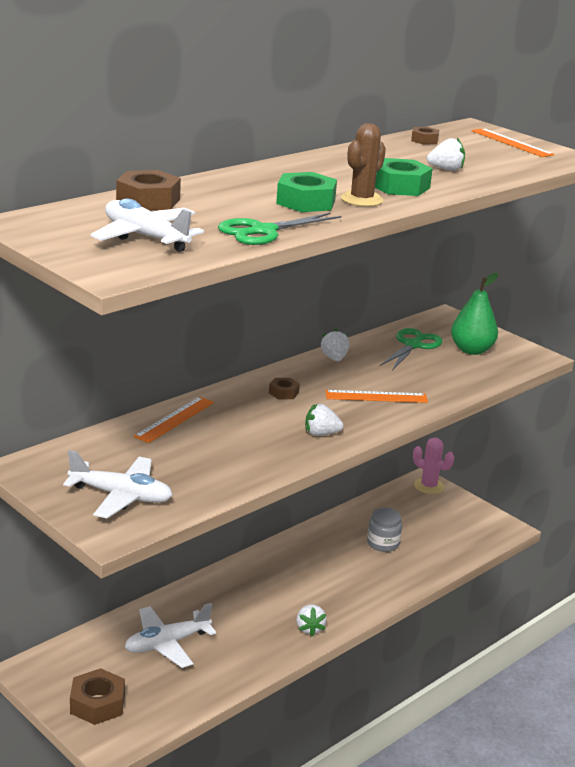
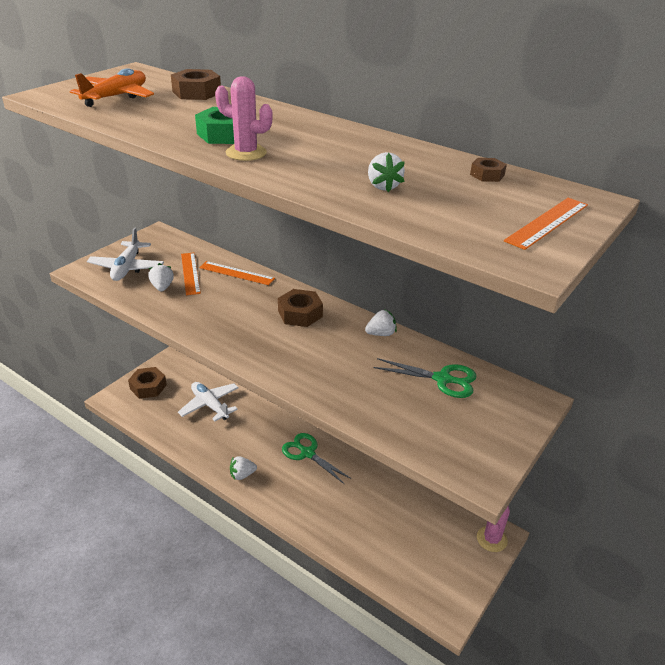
camera: 80 degrees right, 10 degrees up
white plane [91,198,204,252] -> orange plane [70,68,154,107]
green scissors [218,213,341,245] -> green scissors moved to [282,433,352,484]
brown nut [269,378,300,399] -> brown nut [278,289,323,327], size x1.80
white strawberry [305,404,344,436] -> white strawberry moved to [148,263,174,291]
orange ruler [325,390,428,403] -> orange ruler moved to [181,253,201,295]
brown cactus [341,123,386,207] -> pink cactus [215,76,273,161]
grey jar [367,508,402,552] -> none
green nut [375,158,433,196] -> none
green pear [451,273,498,355] -> none

